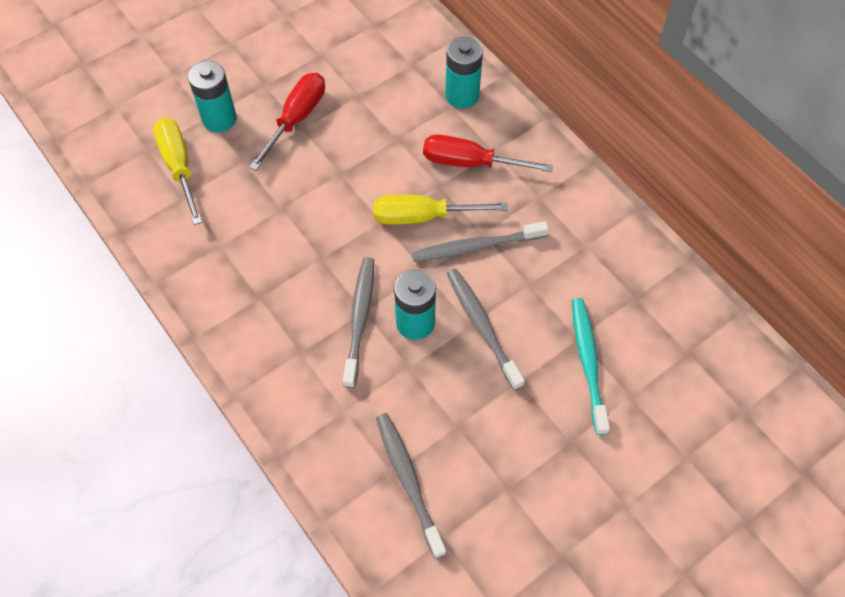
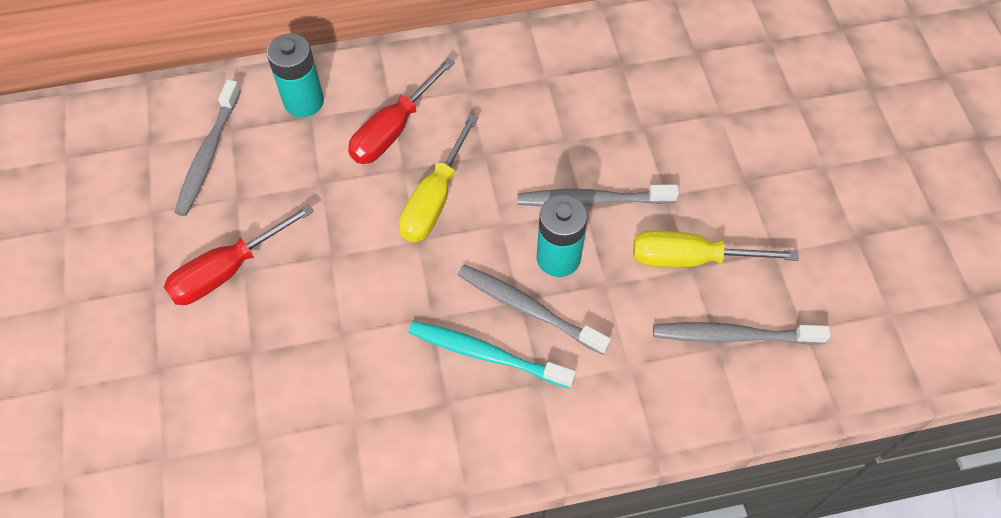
camera: 65 degrees left, 0 degrees up
yellow screwdriver [153,118,202,225] -> yellow screwdriver moved to [633,231,799,267]
turquoise battery [188,61,237,132] -> none
red screwdriver [249,73,325,171] -> red screwdriver turned 90 degrees counterclockwise [164,204,314,305]
grey toothbrush [412,221,549,262] -> grey toothbrush moved to [174,80,241,216]
turquoise toothbrush [572,298,610,435] -> turquoise toothbrush moved to [408,321,576,388]

